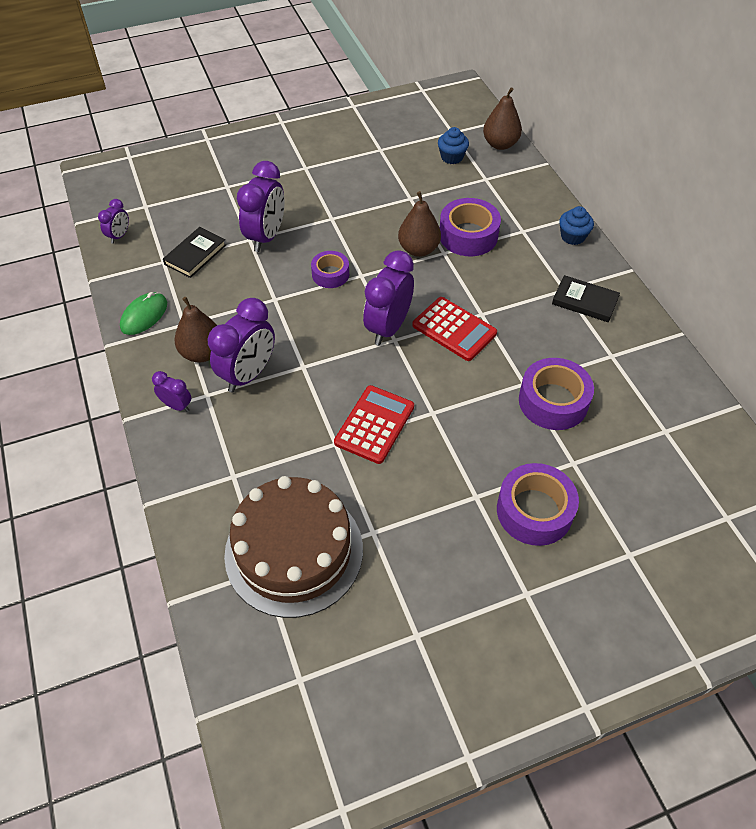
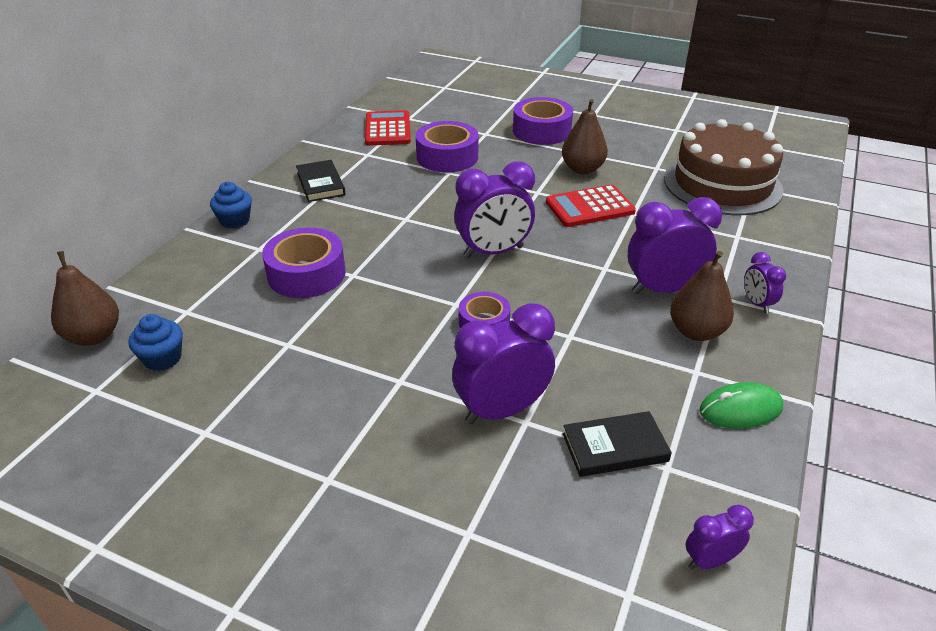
camera: 135 degrees left, 15 degrees down
brown pear [398,191,441,257] -> brown pear moved to [562,99,608,174]
red calculator [412,297,497,361] -> red calculator moved to [365,110,411,146]

